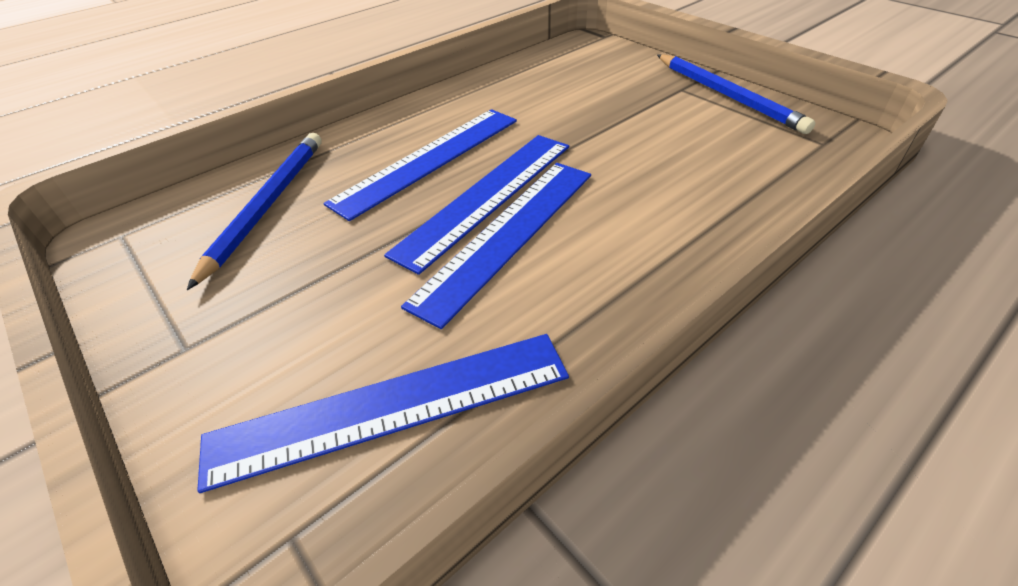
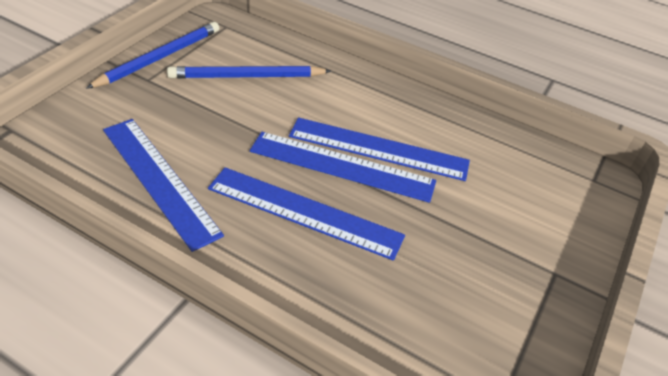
camera: 115 degrees left, 0 degrees up
blue pencil [187,133,321,290] -> blue pencil moved to [167,66,331,78]
blue ruler [197,334,569,493] -> blue ruler moved to [103,119,224,252]

